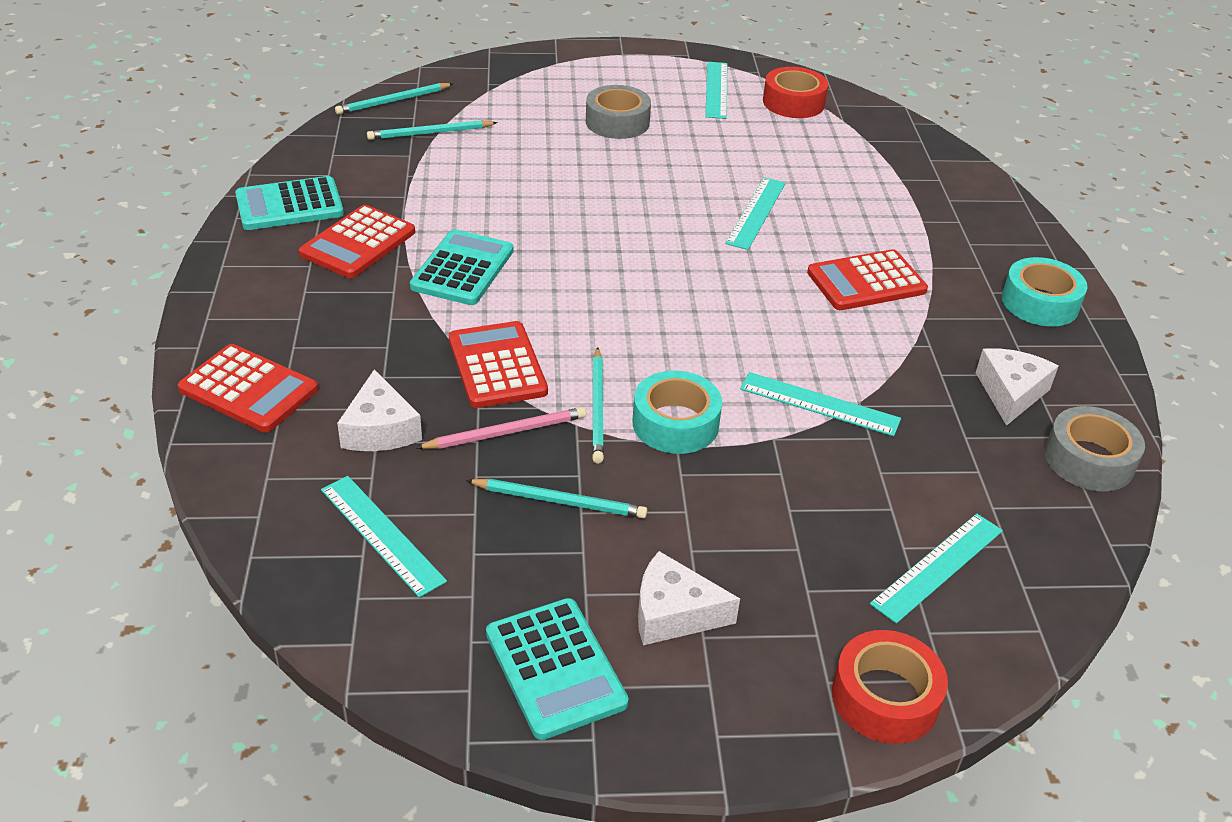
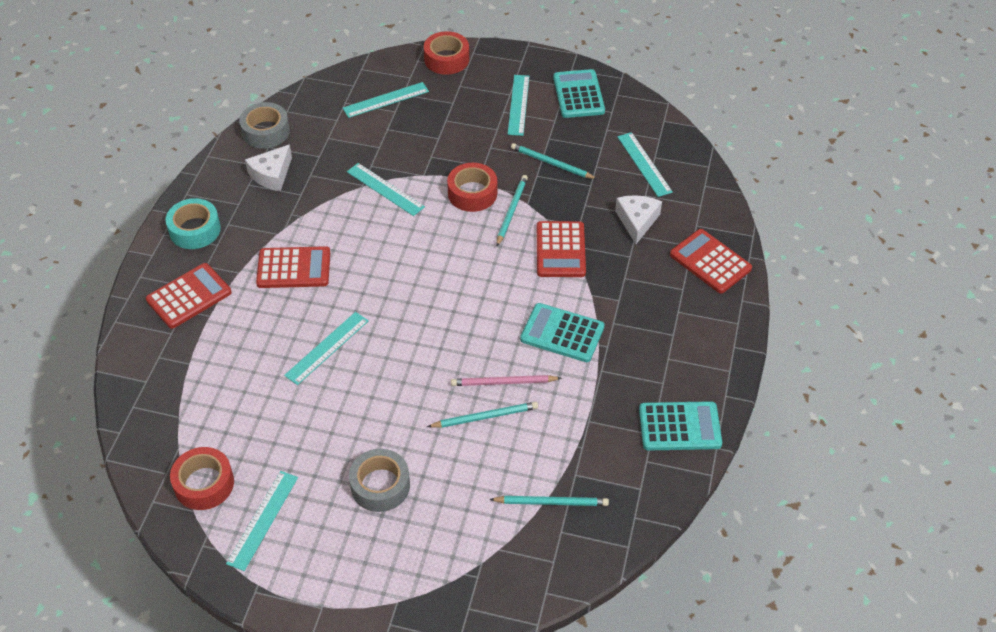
camera: 160 degrees left, 10 degrees up
red calculator [299,205,415,278] -> red calculator moved to [146,263,232,329]
turquoise pencil [335,83,453,115] -> turquoise pencil moved to [427,402,538,428]
turquoise calculator [410,229,513,305] -> turquoise calculator turned 75 degrees clockwise [520,303,605,362]
pink pencil [416,407,586,449] -> pink pencil moved to [451,375,562,386]
turquoise tape [632,371,722,454] -> red tape [447,163,497,212]
white cheese [638,551,740,645] -> turquoise ruler [507,75,529,136]

